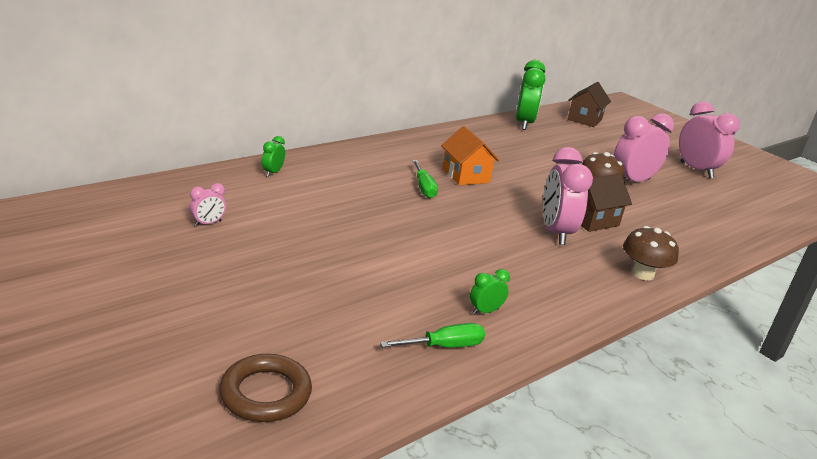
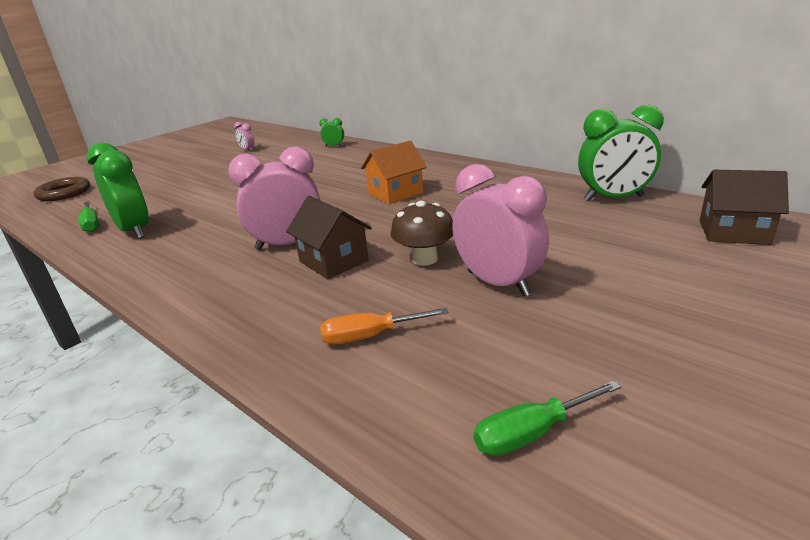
camera: 85 degrees right, 0 degrees up
green screwdriver [412,160,438,198] -> green screwdriver moved to [474,380,621,456]
green clock [470,269,510,315] -> green clock [87,143,149,239], size x2.17
brown mushroom [623,226,679,281] -> none
pink clock [679,102,740,179] -> none
none -> orange screwdriver [320,308,449,345]

